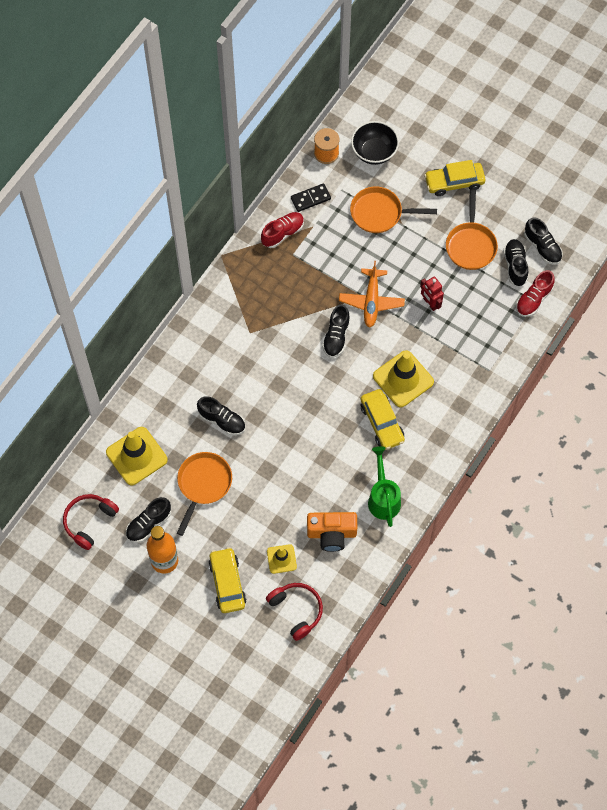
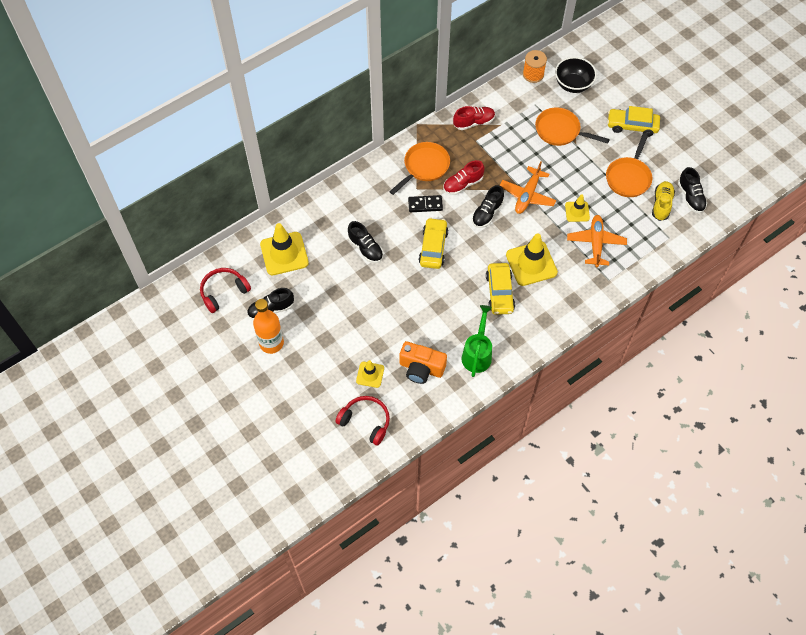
camera: 20 degrees right, 5 degrees down
orange pan [177,452,232,536] -> orange pan moved to [389,142,450,195]
yellow car [209,547,246,613] -> yellow car moved to [419,218,448,269]
red headphones [266,583,323,641] -> red headphones turned 45 degrees counterclockwise [335,396,390,446]
black domino [291,183,331,212] -> black domino moved to [408,195,443,212]
red robot [420,276,444,311] -> yellow traffic cone [565,195,590,222]
black shoe [503,239,528,287] -> yellow shoe [652,181,675,221]
red shoe [516,270,555,317] -> red shoe moved to [443,160,484,195]
none -> orange plane [567,215,627,267]

